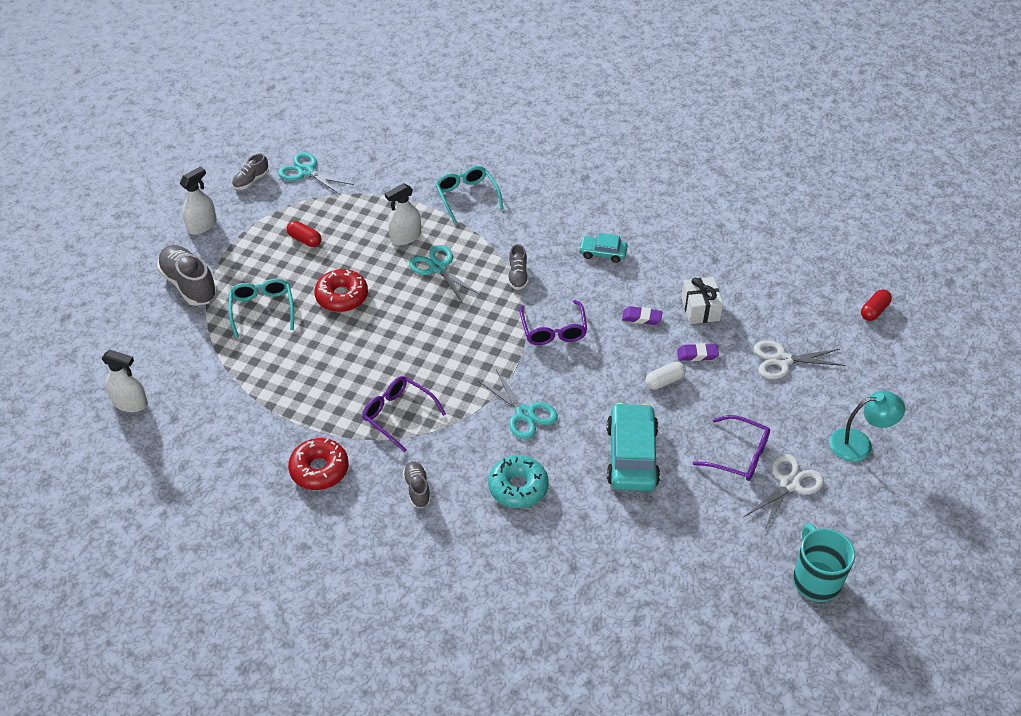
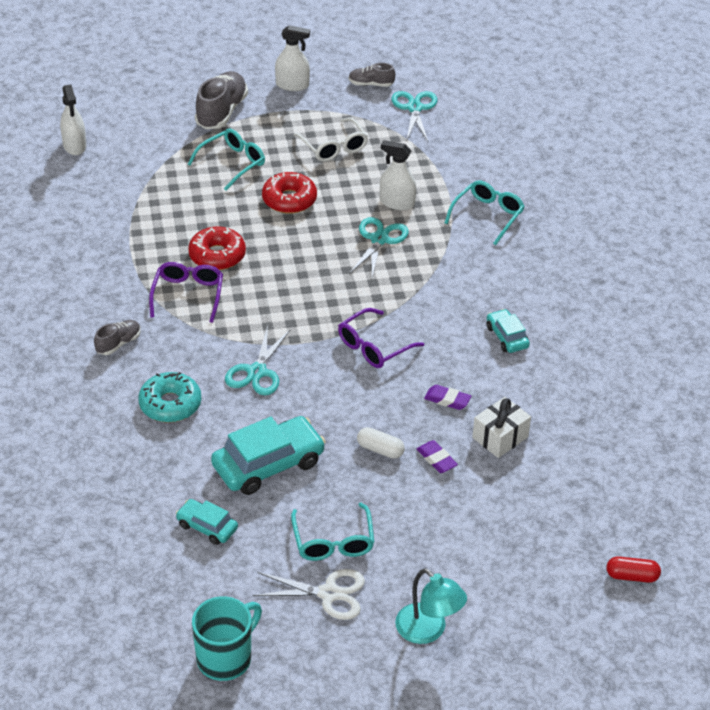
camera: 55 degrees right, 5 degrees down
red capsule [287,221,321,247] -> white glasses [293,117,368,162]
red donut [288,438,349,490] -> red donut moved to [188,226,246,270]
grey shoe [508,244,528,290] -> none
purple eraser [622,306,662,325] -> purple eraser turned 45 degrees counterclockwise [424,385,471,410]
purple glasses [693,415,770,481] -> turquoise glasses [291,503,374,561]
white scissors [754,340,845,379] -> none
none -> turquoise car [176,499,238,545]

